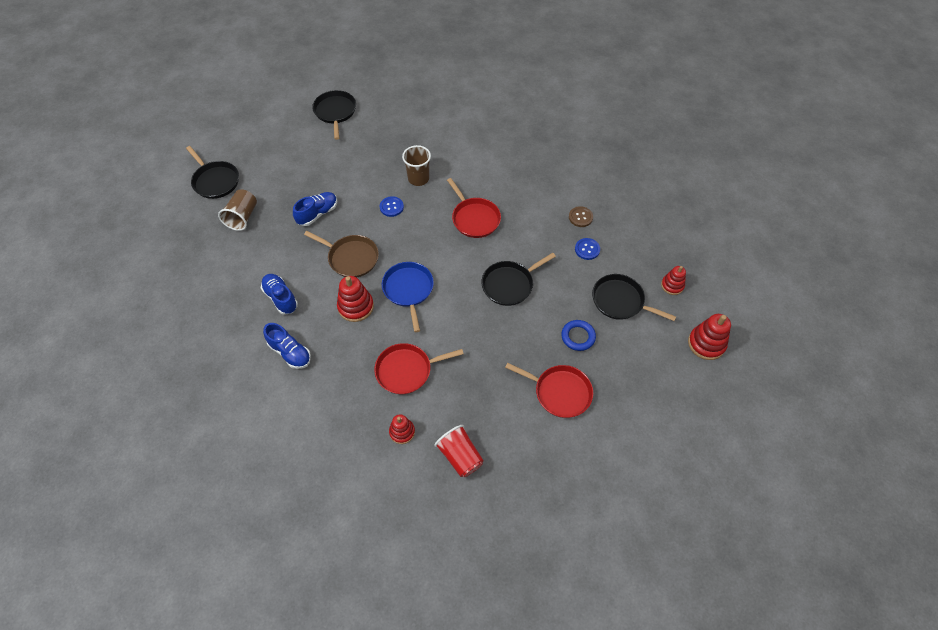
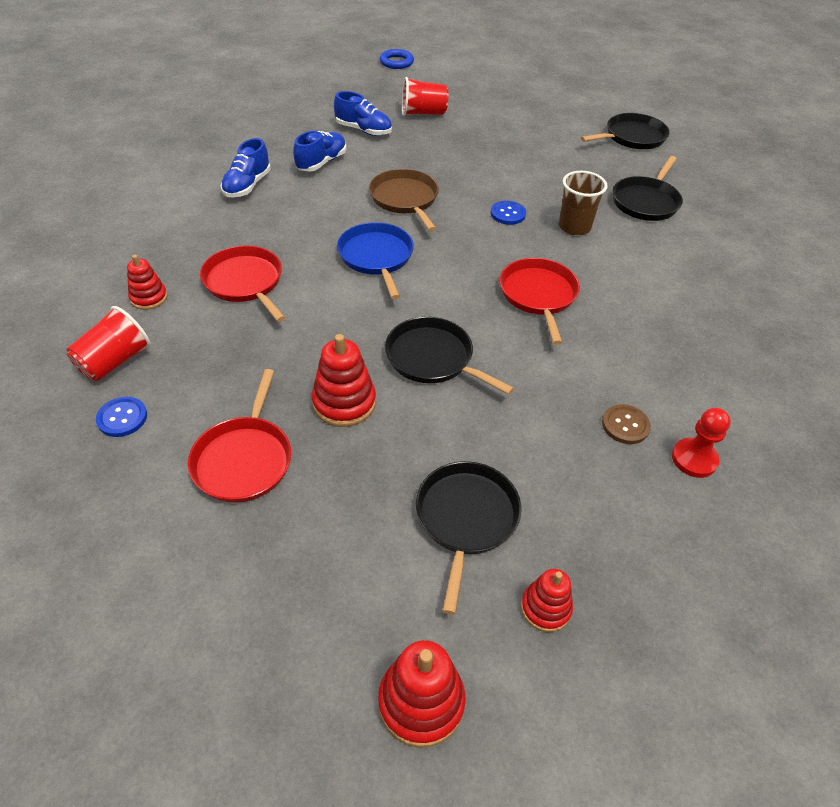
camera: 70 degrees right, 10 degrees down
black pan [186,146,239,199] -> black pan moved to [613,156,683,221]
brown cup [218,189,257,231] -> red cup [402,77,449,116]
blue shoe [293,192,337,226] -> blue shoe moved to [334,91,392,136]
brown pan [304,231,379,277] -> brown pan turned 150 degrees clockwise [369,169,439,231]
red stacking toy [337,276,374,322] -> red stacking toy moved to [312,334,376,427]
blue pan [382,262,434,332] -> blue pan turned 75 degrees counterclockwise [337,222,414,299]
red pan [447,178,501,238] -> red pan turned 135 degrees clockwise [500,258,580,345]
blue ring [561,320,596,351] -> blue ring moved to [380,49,414,69]
blue button [575,238,600,260] -> blue button moved to [96,397,147,437]
none -> red pawn [672,408,731,478]

